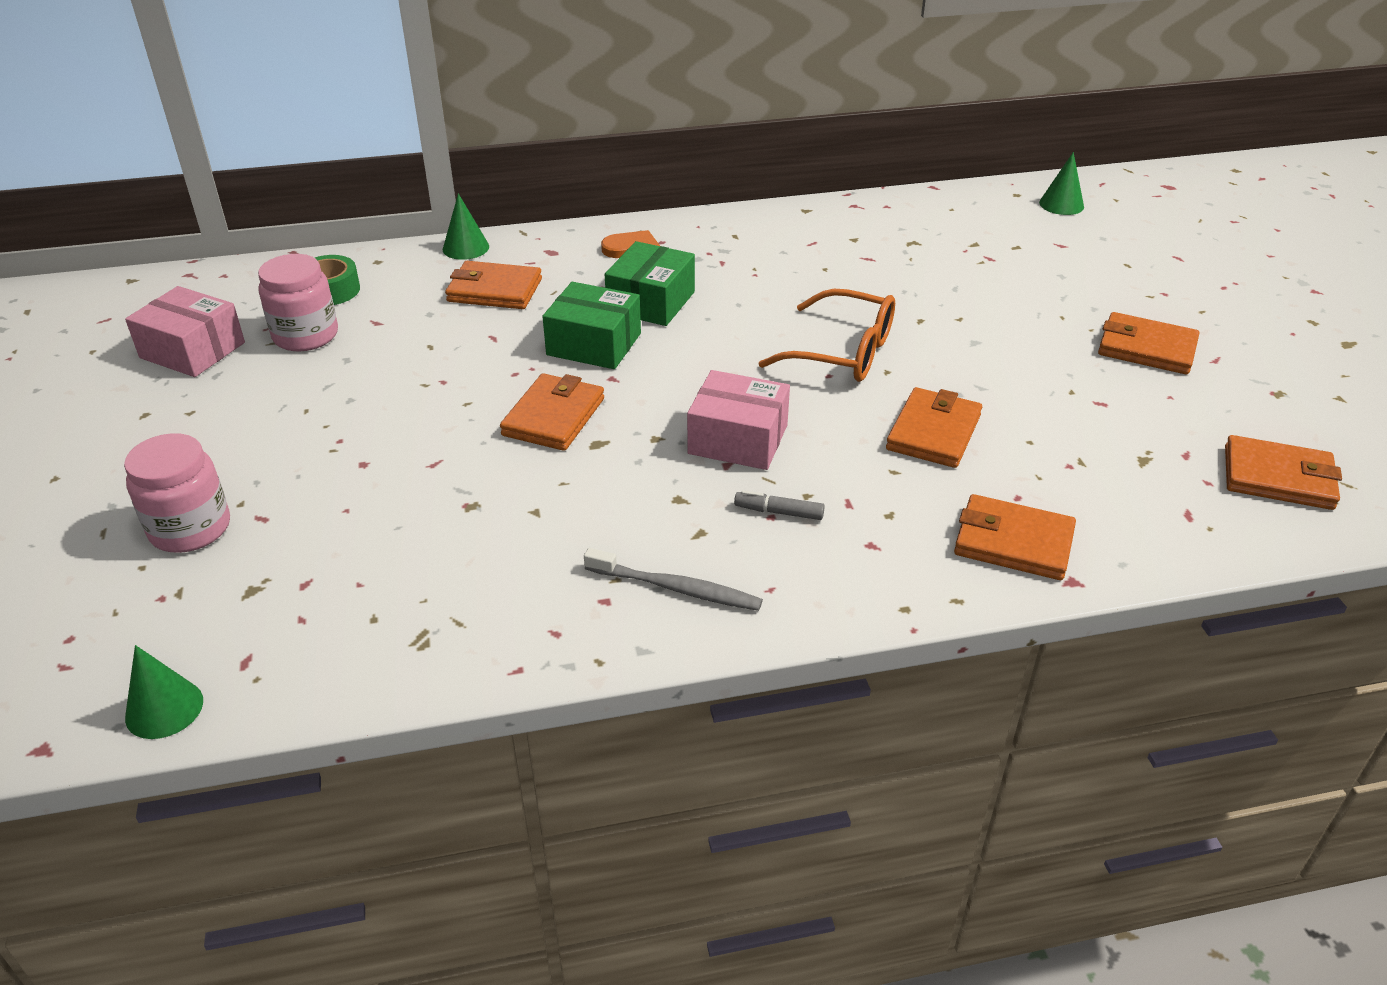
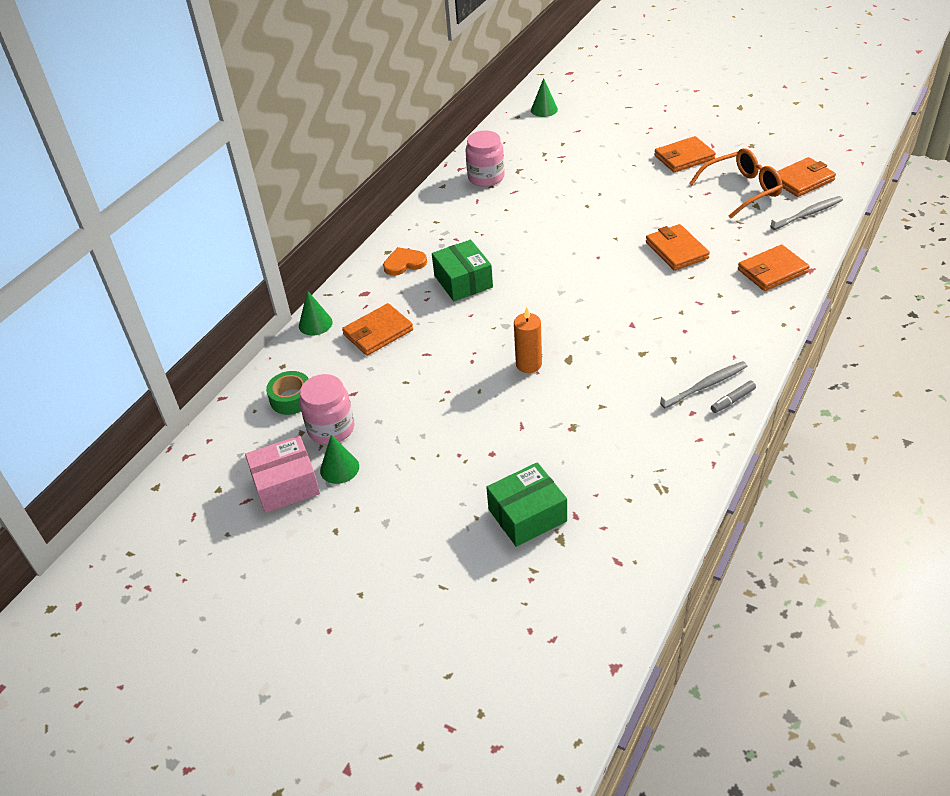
camera: 45 degrees left, 5 degrees up
pink jar [124,433,230,553] -> pink jar moved to [465,131,505,187]
green cone [125,645,203,739] -> green cone moved to [320,435,359,484]
orange wallet [500,373,604,451] -> orange candle [514,307,542,373]
green box [542,282,641,369] -> green box moved to [486,462,567,547]
pink box [687,370,790,470] -> none
grey marker [734,490,825,520] -> grey marker moved to [711,381,756,413]
orange glasses [758,289,895,382] -> orange glasses moved to [689,148,783,219]
none -> grey toothbrush [771,196,843,230]

